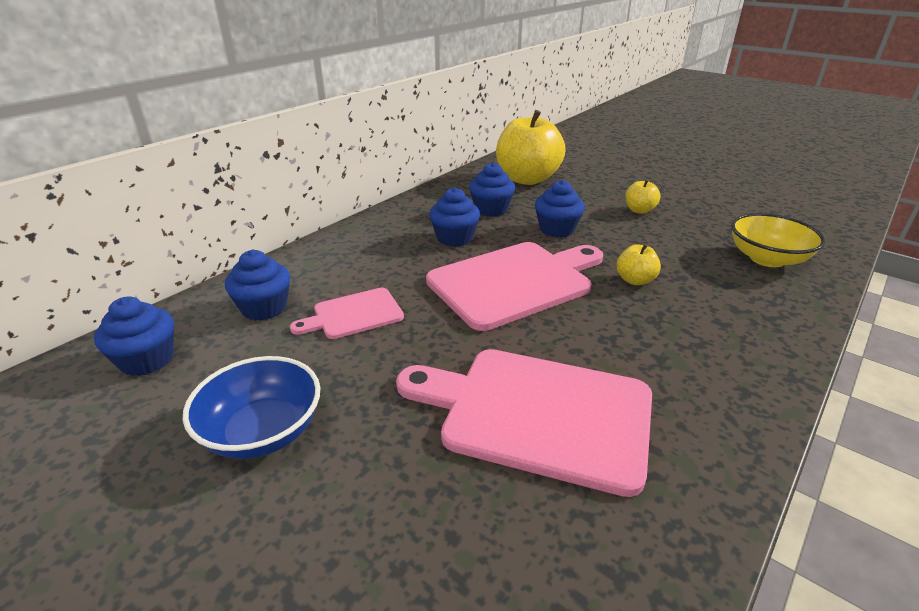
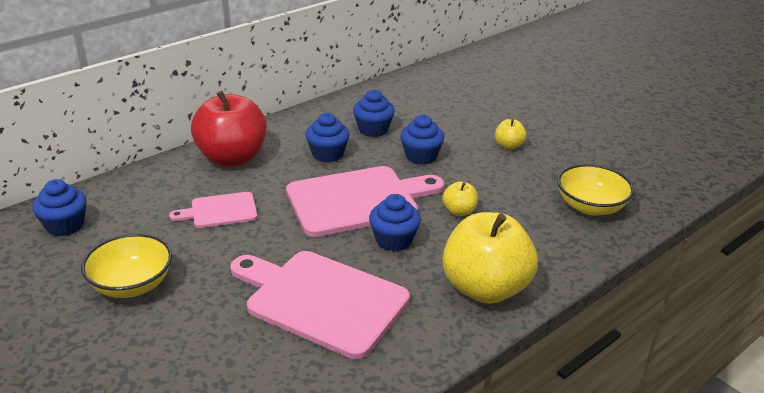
camera: 10 degrees right, 0 degrees up
blue bowl [183,356,320,459] -> yellow bowl [81,233,172,298]
blue cupcake [225,250,290,321] -> blue cupcake moved to [369,194,421,251]
yellow apple [496,110,566,185] -> yellow apple moved to [443,212,538,304]
none -> red apple [191,91,267,167]

